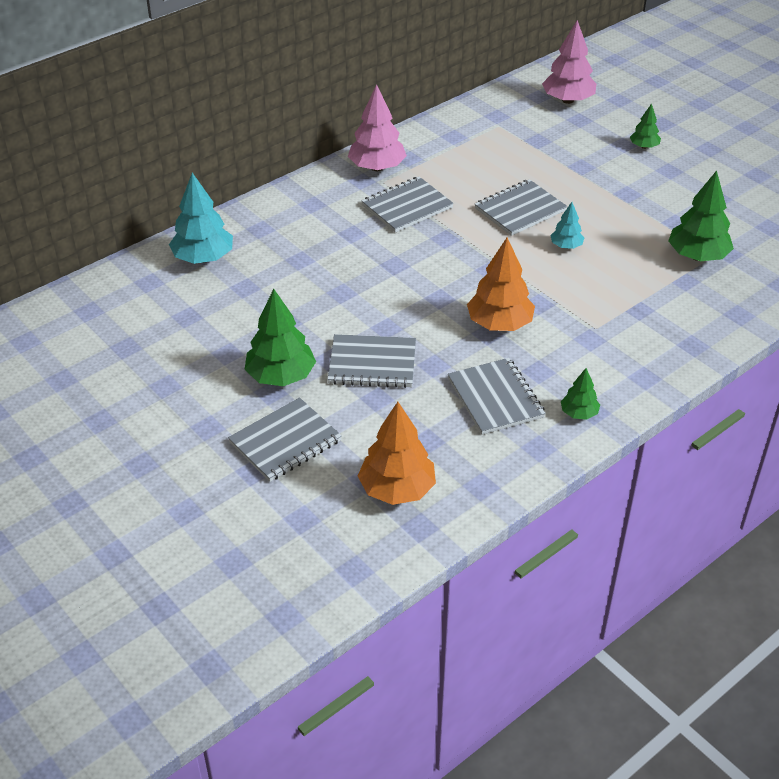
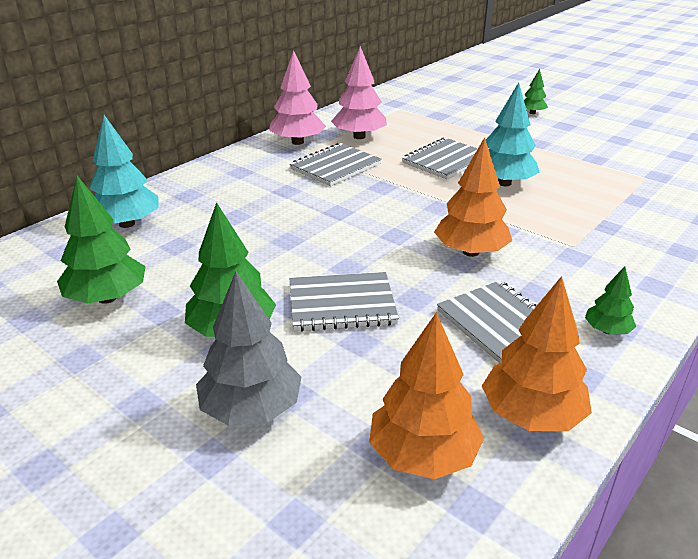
camera: 10 degrees left, 10 degrees down
grey notebook [228,397,342,482] -> grey tree [196,272,301,426]
pink tree [542,20,597,104] -> pink tree moved to [331,46,387,139]
turquoise tree [550,202,584,249] -> turquoise tree [486,83,540,186], size x1.86
green tree [668,171,734,261] -> green tree moved to [57,176,146,304]
none -> orange tree [482,276,592,431]

